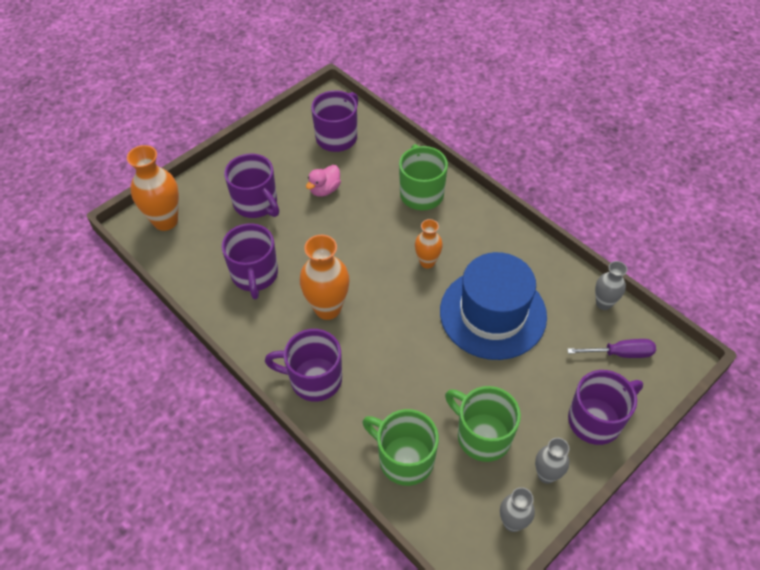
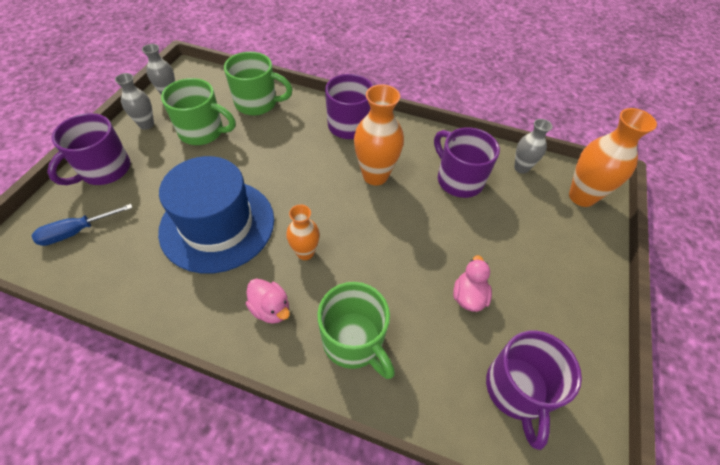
camera: 150 degrees right, 0 degrees up
purple mug [224,153,279,218] -> none
purple screwdriver [567,339,656,358] -> blue screwdriver [31,204,132,246]
grey vase [595,261,627,310] -> grey vase moved to [514,119,552,174]
none -> pink duck [246,279,290,324]

